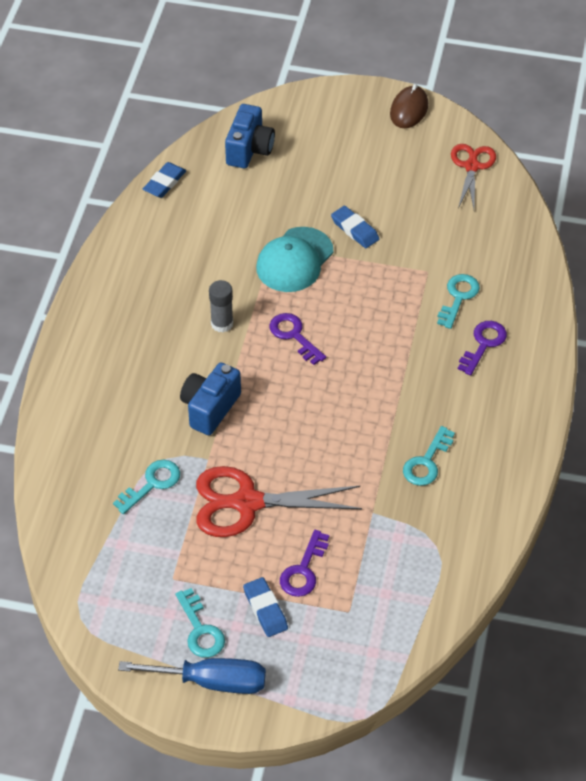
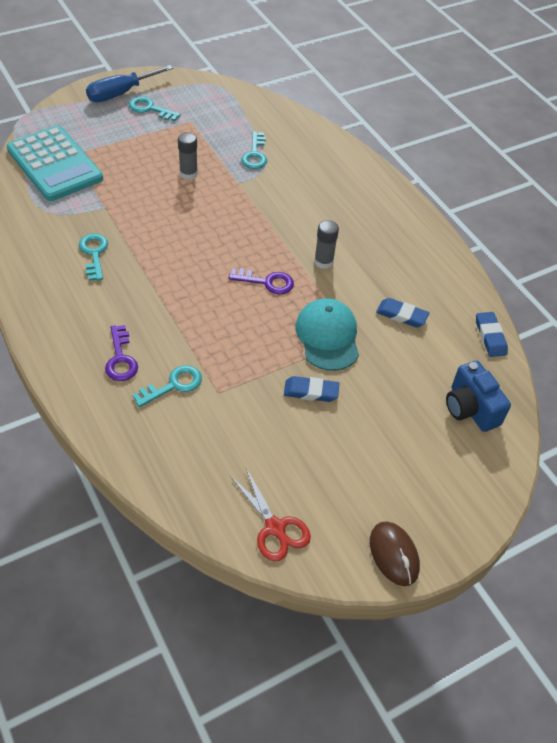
camera: 135 degrees right, 0 degrees up
blue camera [180,362,241,435] -> none
red scissors [196,466,362,537] -> grey glue stick [178,132,198,180]
blue eraser [243,577,288,637] -> blue eraser moved to [376,298,429,327]
purple key [280,530,329,597] -> none
turquoise key [437,274,480,329] -> turquoise key turned 105 degrees counterclockwise [132,365,202,407]
none -> turquoise calculator [6,126,103,201]

